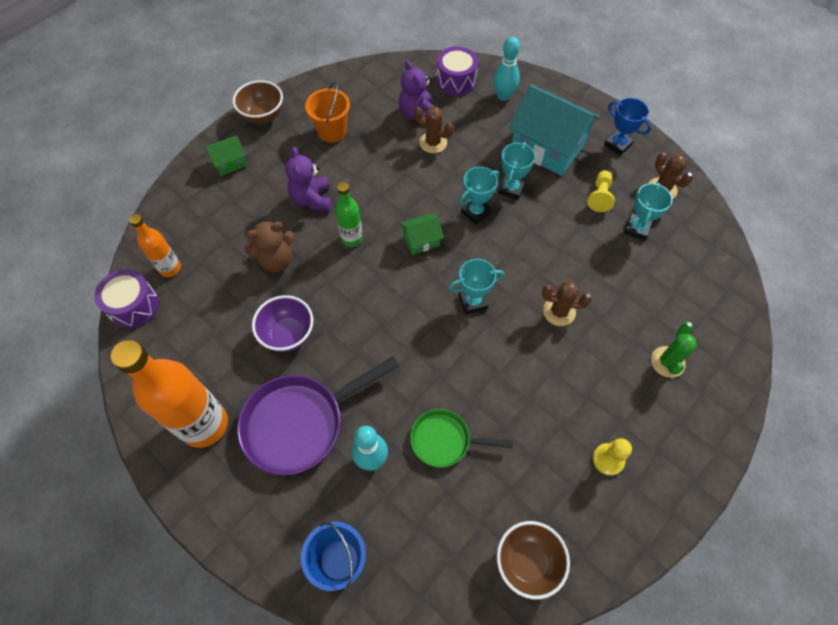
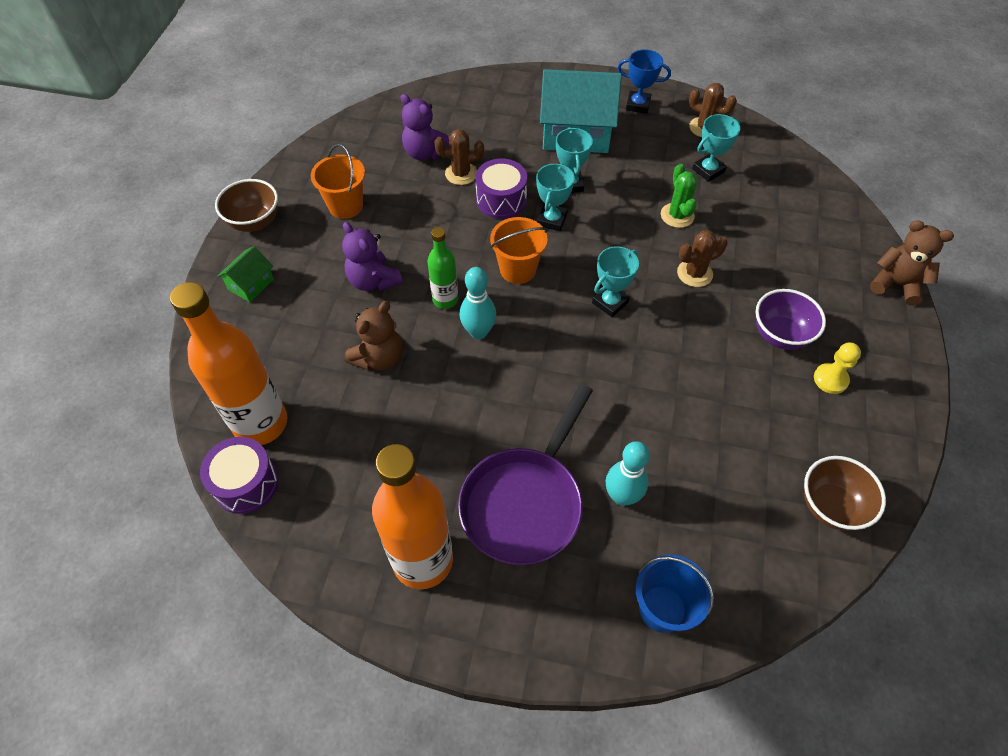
camera: 30 degrees left, 5 degrees down
orange bottle [129,214,181,277] -> orange bottle [170,282,287,445], size x1.91
purple bowl [252,295,313,352] -> purple bowl moved to [756,289,826,350]
green house [400,213,444,255] -> orange bucket [490,217,548,284]
green pan [410,409,513,467] -> none
purple drum [436,46,478,96] -> purple drum moved to [475,159,527,219]
turquoise bowling pin [493,37,520,101] -> turquoise bowling pin moved to [460,267,496,339]
yellow pawn [587,170,615,212] -> none
turquoise trophy [624,182,672,240] -> turquoise trophy turned 60 degrees clockwise [692,114,740,182]
green cactus [651,322,697,378] -> green cactus moved to [661,164,697,228]
none -> brown teddy bear [870,220,954,306]

